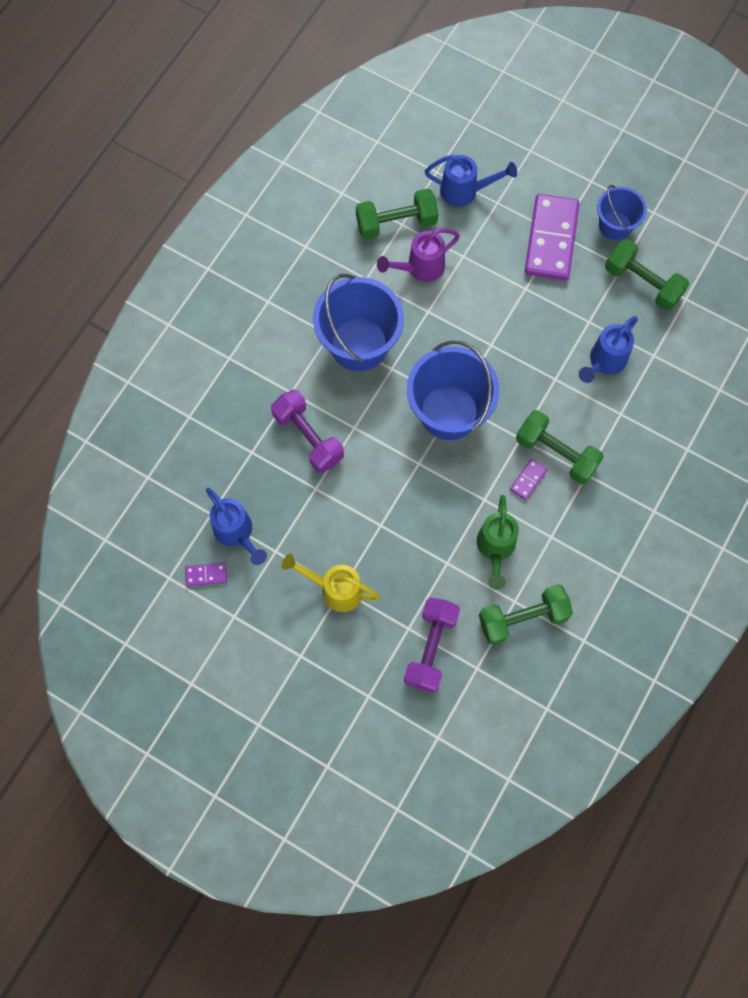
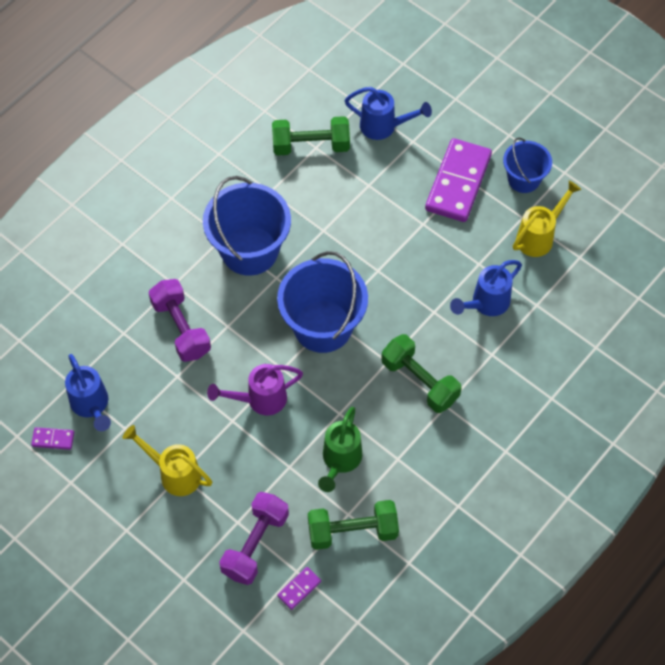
camera: 10 degrees right, 10 degrees down
purple watering can [377,228,460,282] -> purple watering can moved to [207,364,303,415]
purple domino [510,459,547,500] -> purple domino moved to [277,567,321,610]
green dumbbell [605,239,689,311] -> yellow watering can [513,180,582,257]

